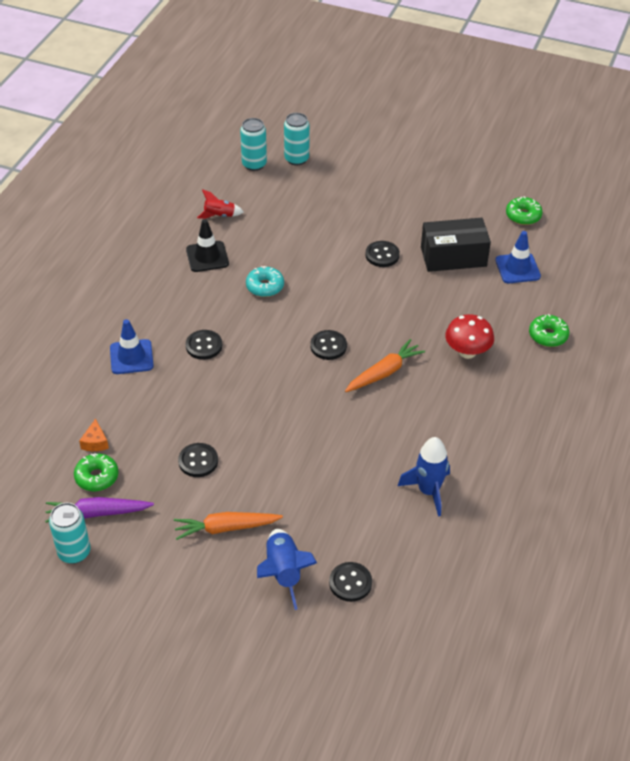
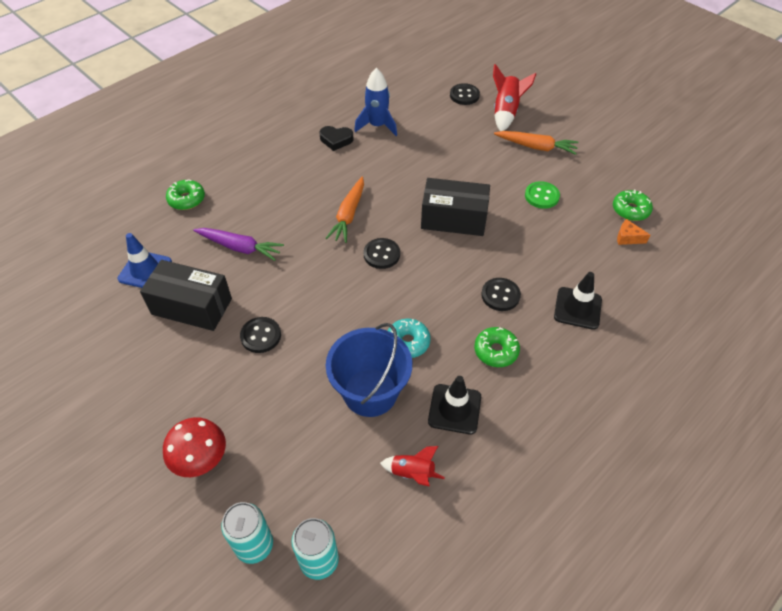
camera: 155 degrees left, 5 degrees up
purple carrot [45,497,154,523] -> purple carrot moved to [193,228,284,261]
turquoise can [49,503,90,564] -> none
orange cheese [79,419,109,451] -> orange cheese turned 90 degrees counterclockwise [617,219,650,245]
blue traffic cone [110,319,154,374] -> black traffic cone [554,272,602,330]
black button [178,443,218,477] -> green button [525,181,560,209]
blue rocket [257,529,317,610] -> red rocket [493,64,536,131]
orange carrot [345,339,425,392] -> orange carrot turned 60 degrees counterclockwise [326,177,364,243]
red mushroom [445,314,494,359] -> red mushroom moved to [163,417,226,477]
green donut [506,196,543,225] -> green donut moved to [474,327,520,367]
none -> black heart [320,126,354,151]
none -> blue bucket [326,323,412,417]
none -> black box [421,178,490,236]

